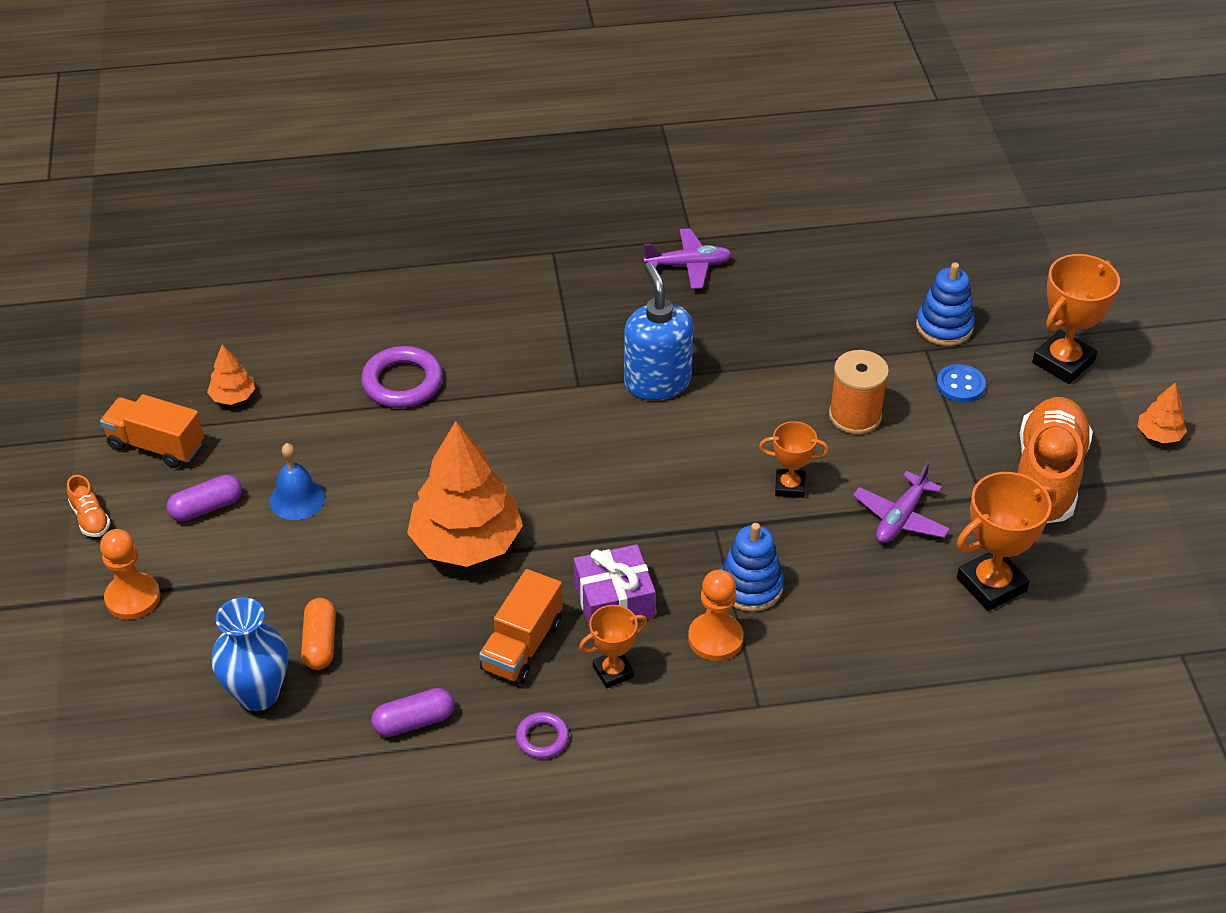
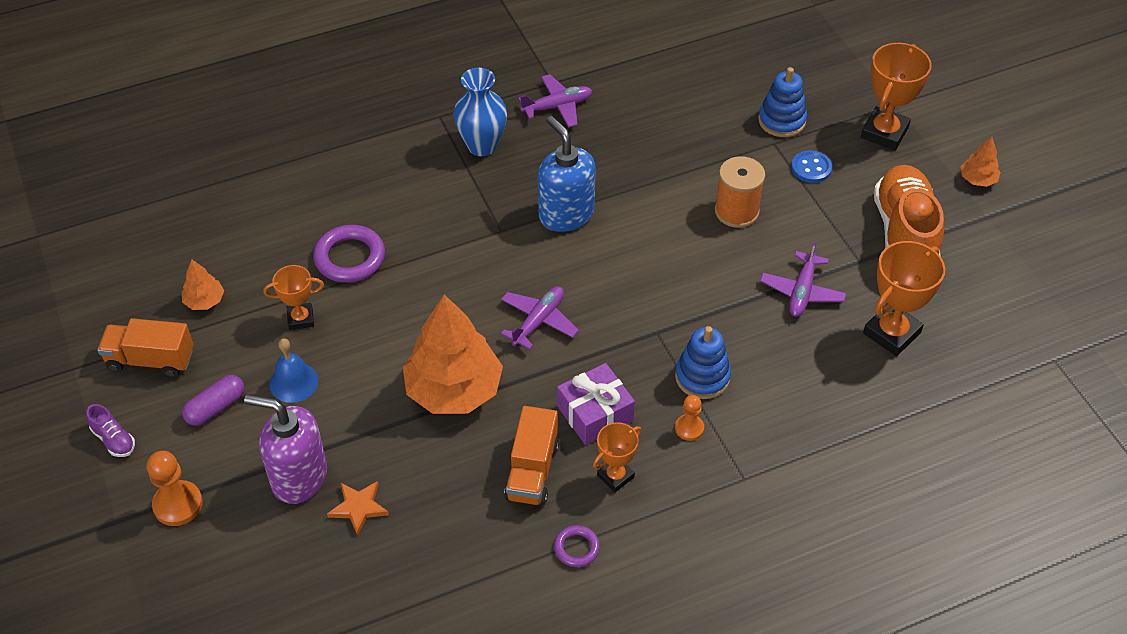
camera: 15 degrees left, 5 degrees up
orange shoe [67,475,111,537] -> purple shoe [86,404,135,457]
blue vase [211,597,288,711] -> blue vase moved to [453,68,507,156]
orange capsule [301,598,336,670] -> orange star [327,481,389,536]
purple capsule [371,688,454,737] -> none
orange pawn [688,570,744,661] -> orange pawn [675,395,704,441], size x0.62
orange trophy [759,421,829,498] -> orange trophy moved to [263,265,324,330]
none -> purple soap dispenser [244,395,327,504]
none -> purple plane [501,286,579,350]

